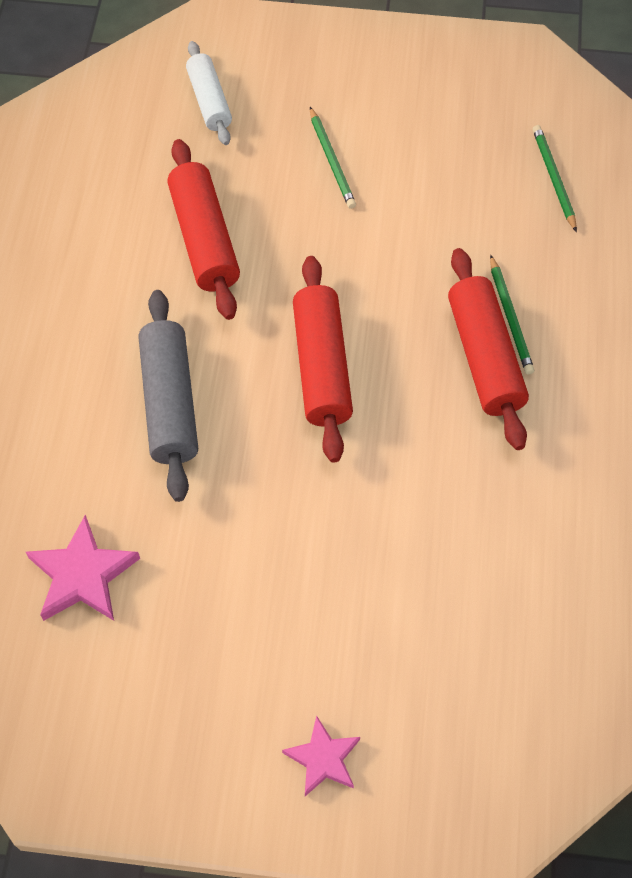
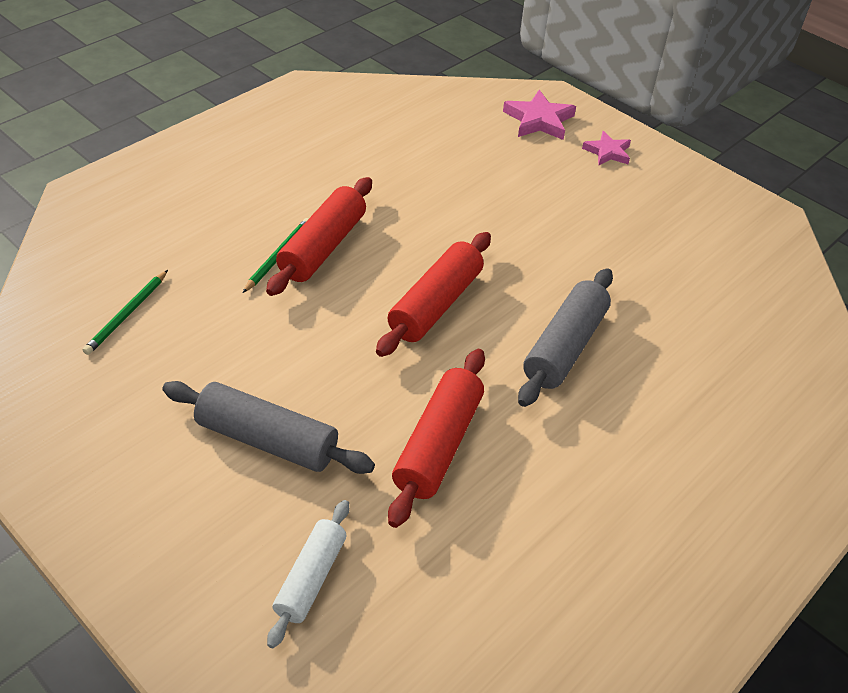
camera: 145 degrees left, 15 degrees down
pink star [26,515,140,621] -> pink star moved to [503,90,576,140]
green pencil [310,107,356,209] -> grey rolling pin [162,381,375,474]

